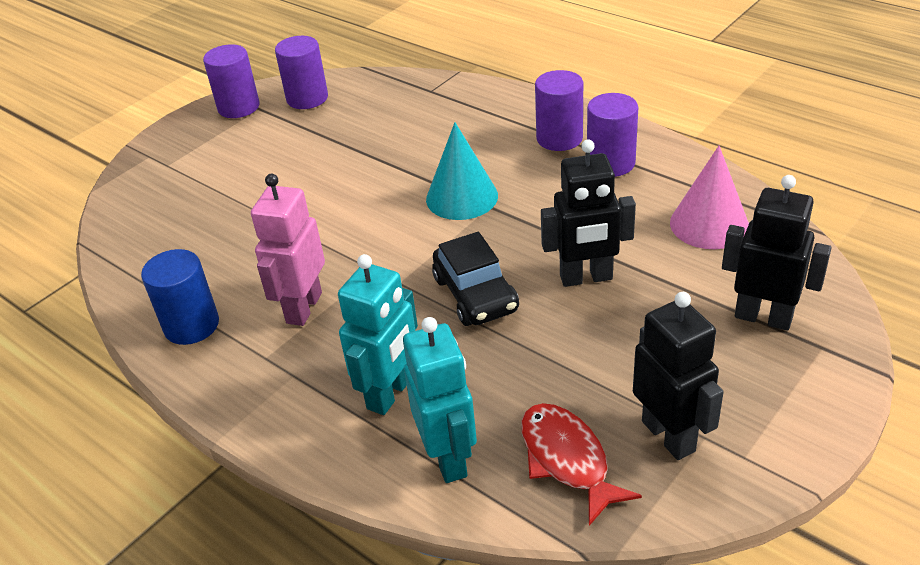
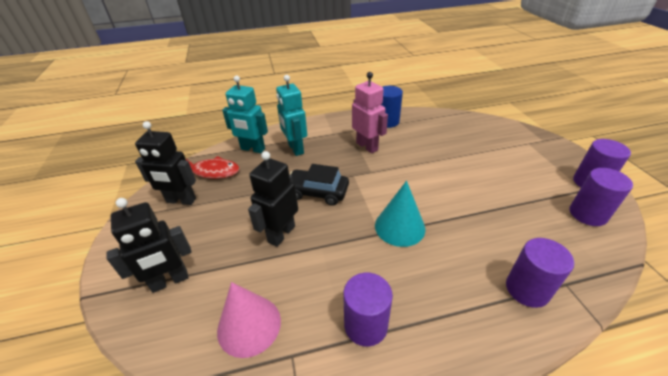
camera: 125 degrees right, 0 degrees up
purple cylinder [535,70,583,151] -> purple cylinder moved to [506,238,574,308]

